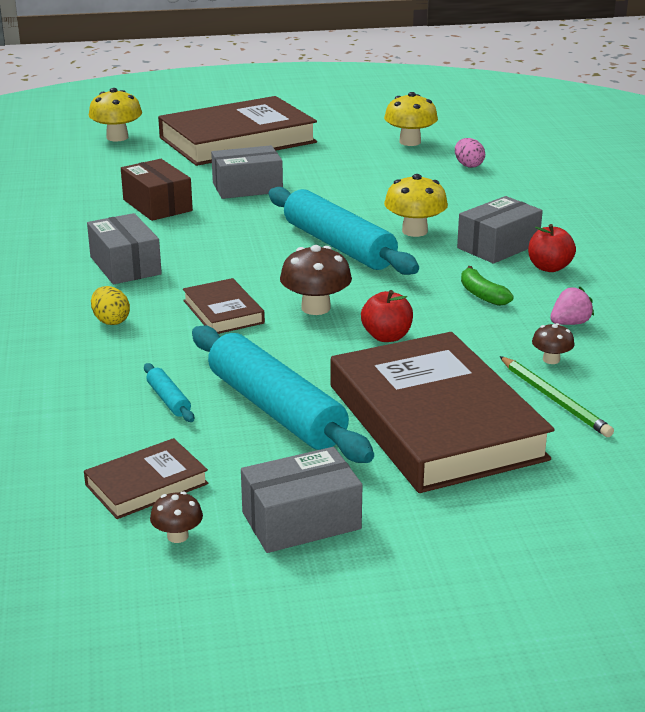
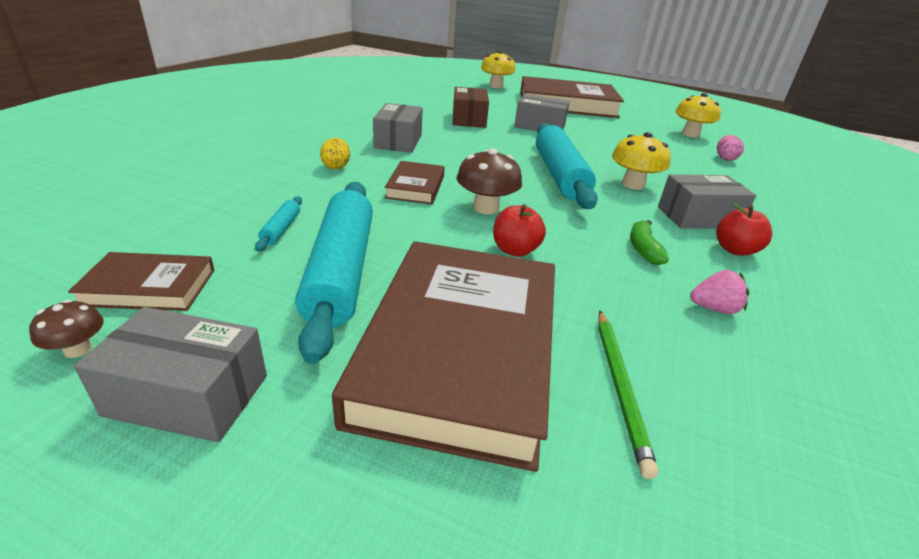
camera: 30 degrees right, 5 degrees up
brown mushroom [532,323,574,364] -> none

